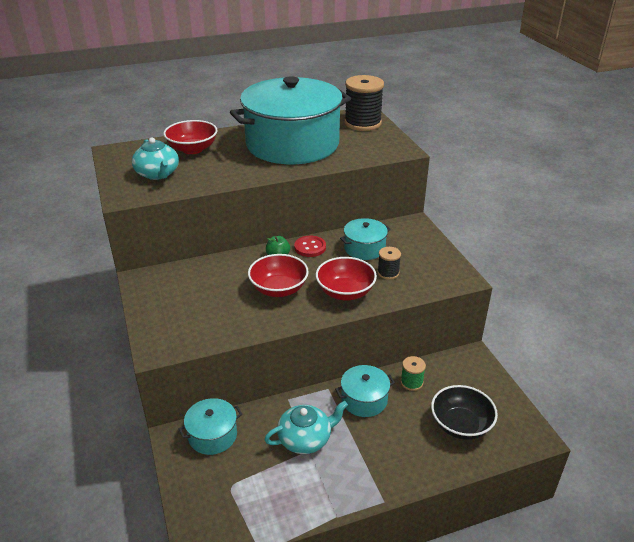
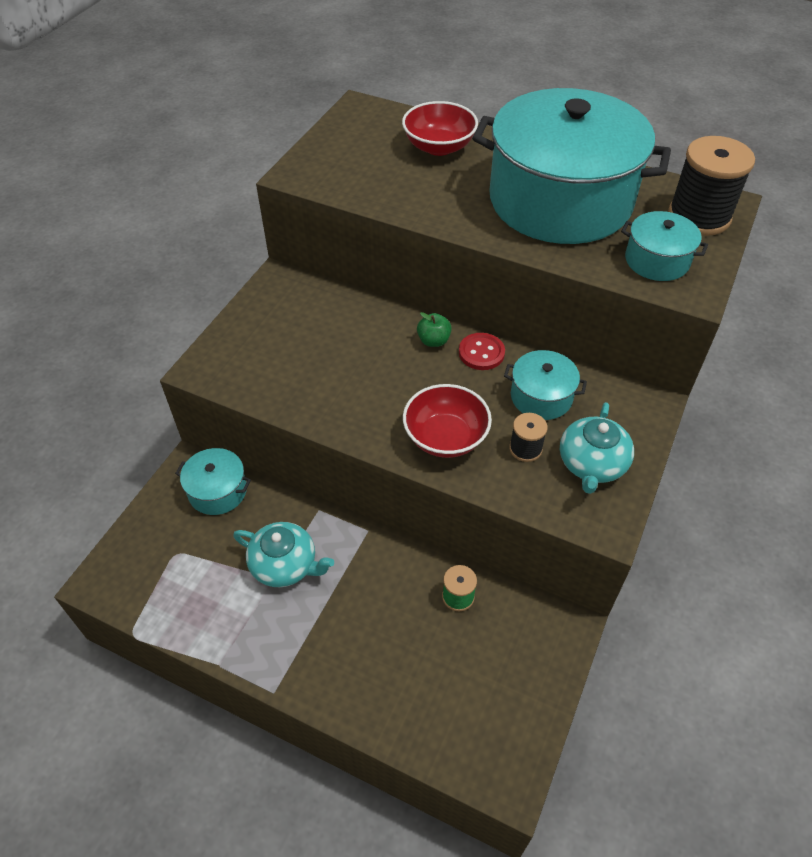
camera: 45 degrees right, 15 degrees up
turquoise teapot [132,137,179,180] -> turquoise teapot moved to [560,402,634,494]
red bowl [248,254,309,297] -> none
turquoise pot [335,365,395,417] -> turquoise pot moved to [621,211,708,281]
black bowl [431,385,498,440] -> none

